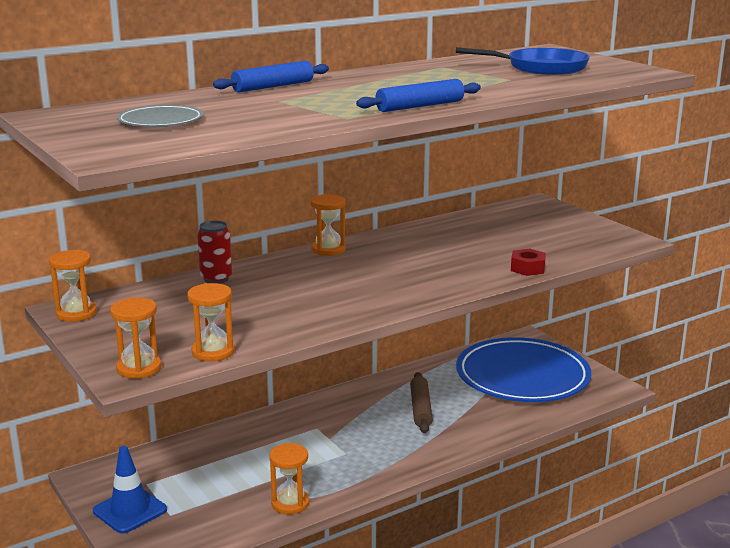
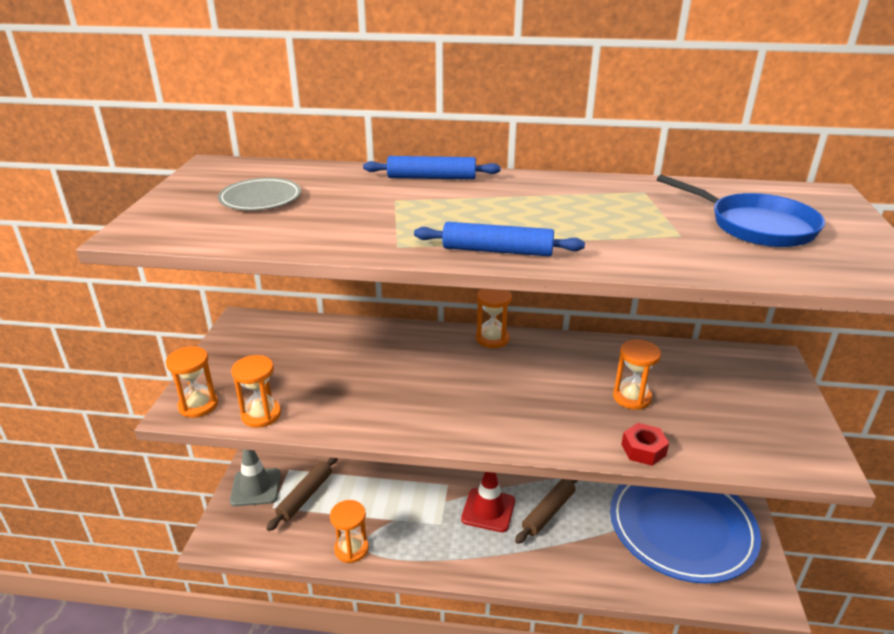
camera: 40 degrees right, 10 degrees up
orange hourglass [49,250,97,322] -> orange hourglass moved to [613,339,661,410]
blue traffic cone [93,446,167,534] -> grey traffic cone [230,450,281,506]
red can [197,221,232,284] -> none
none -> brown rolling pin [266,457,338,531]
none -> red traffic cone [461,472,515,532]

